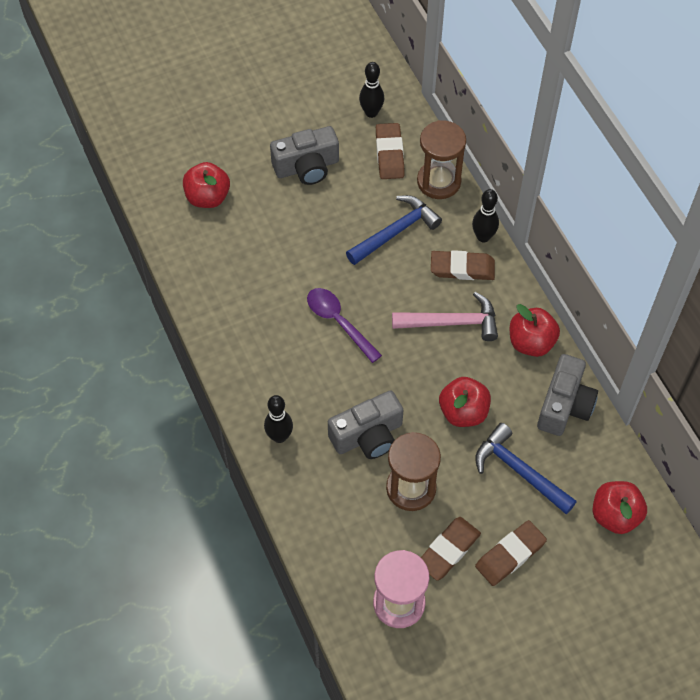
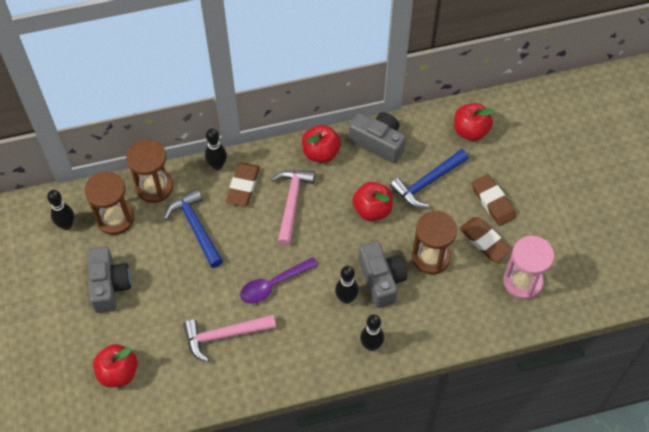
camera: 80 degrees left, 0 degrees up
brown eraser [376,123,405,179] -> brown hourglass [84,171,134,235]
none -> pink hammer [183,315,276,362]
none -> black bowling pin [335,266,359,304]

